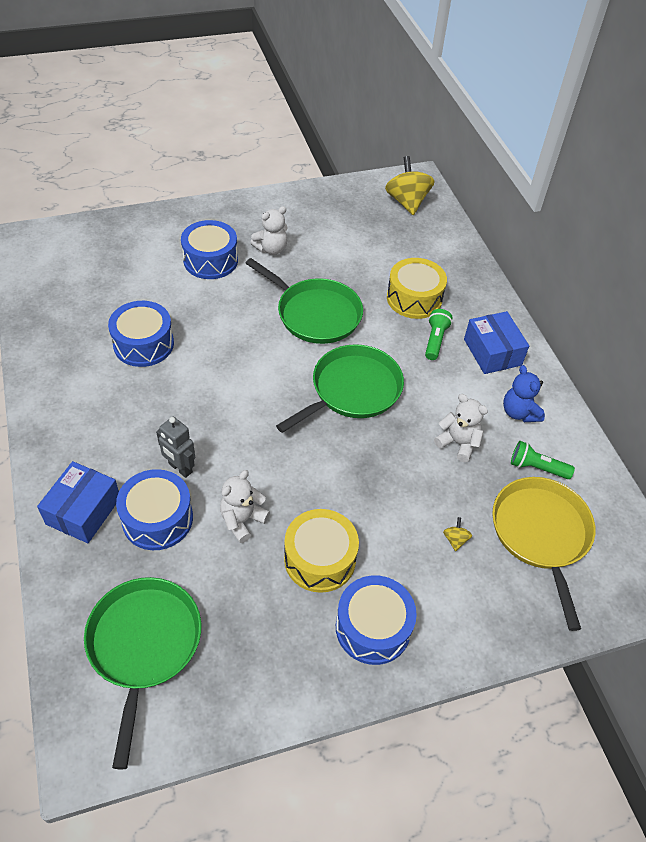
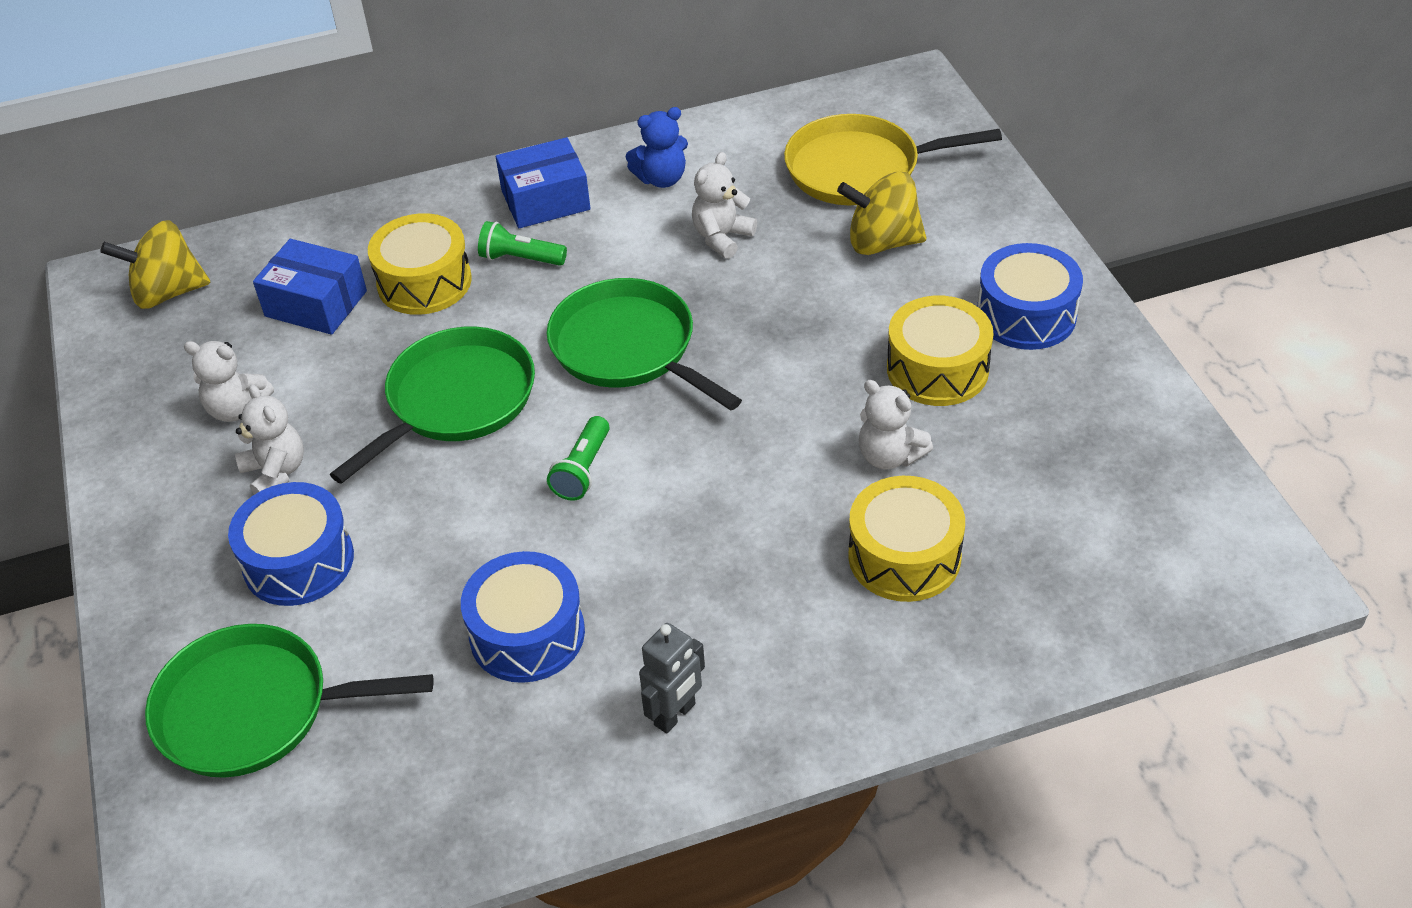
camera: 85 degrees left, 5 degrees down
blue box [37,461,119,543] -> blue box moved to [253,239,367,335]
green pan [84,577,201,769] -> green pan moved to [145,624,434,778]
blue drum [116,469,193,550] -> yellow drum [848,476,965,602]
grey robot [156,417,195,478] -> grey robot moved to [639,623,705,734]
yellow spinning top [443,517,472,551] -> yellow spinning top [837,172,926,255], size x2.39
green flashlight [511,441,575,479] -> green flashlight moved to [547,416,609,501]
none -> white teddy bear [184,341,274,422]

